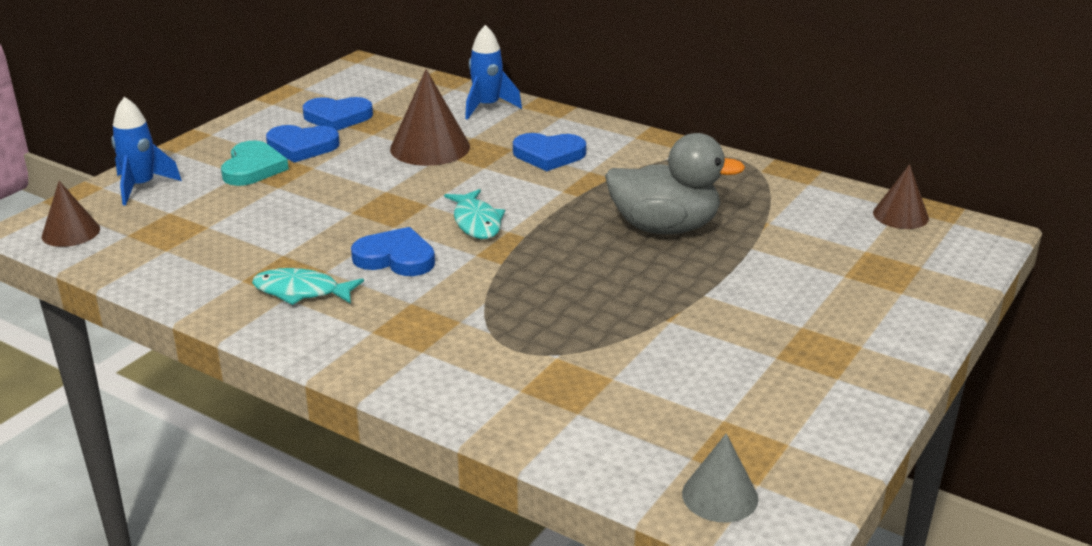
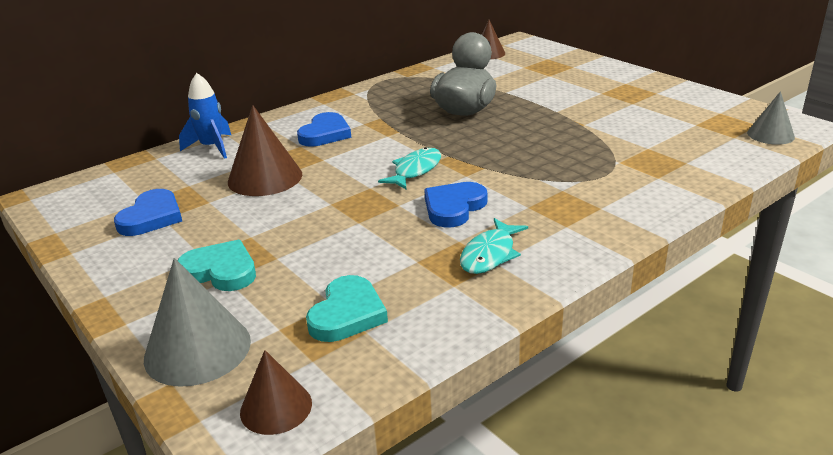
camera: 70 degrees left, 0 degrees up
blue rocket [111,97,182,205] -> grey cone [144,258,251,387]
blue heart [266,125,339,163] -> none
turquoise fish [444,189,505,239] -> turquoise fish turned 60 degrees counterclockwise [378,147,441,190]
none -> turquoise heart [306,275,388,342]

